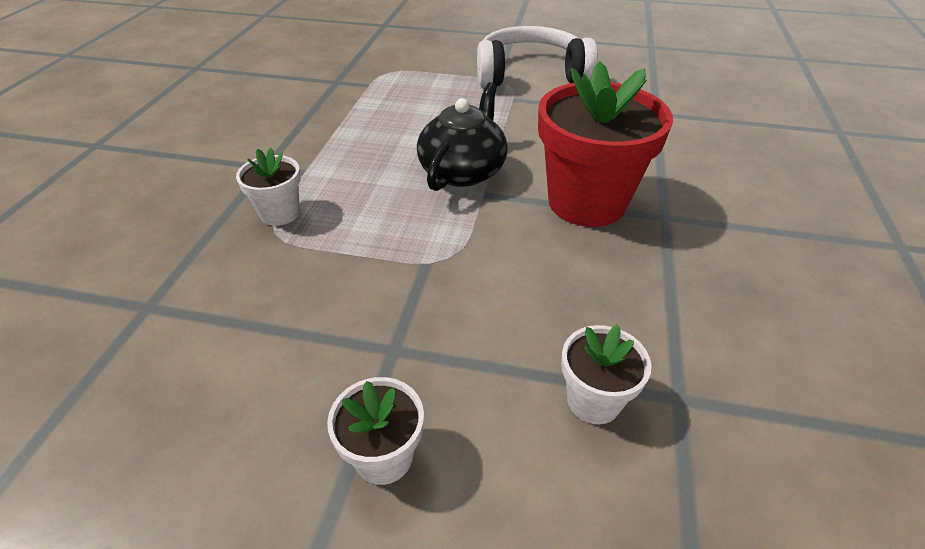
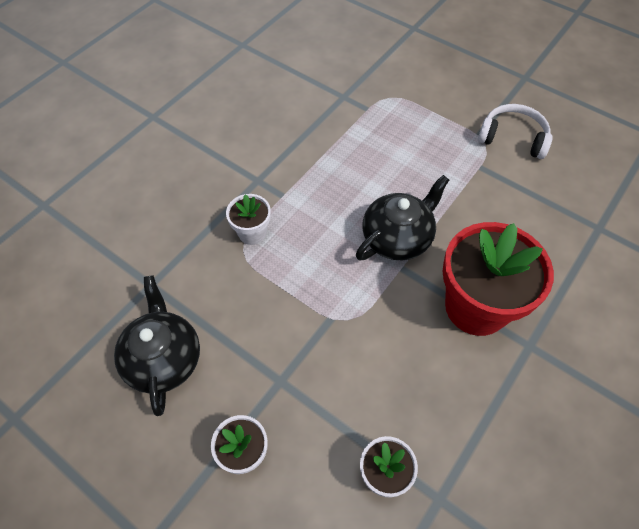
camera: 25 degrees right, 15 degrees up
white headphones [477,26,598,87] -> white headphones [478,104,553,159], size x0.65
none -> black teapot [114,275,200,416]

